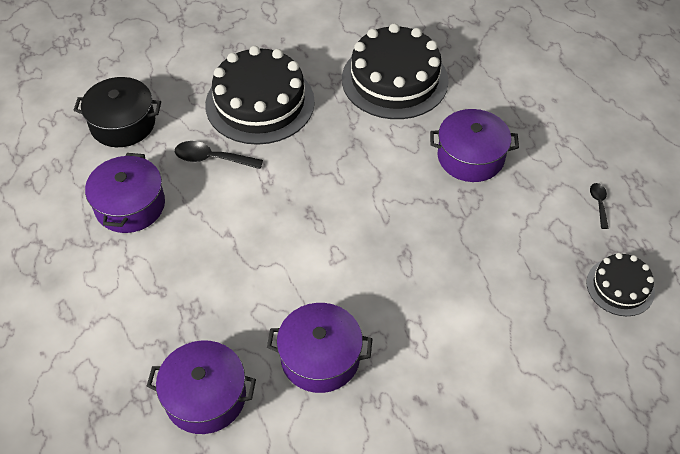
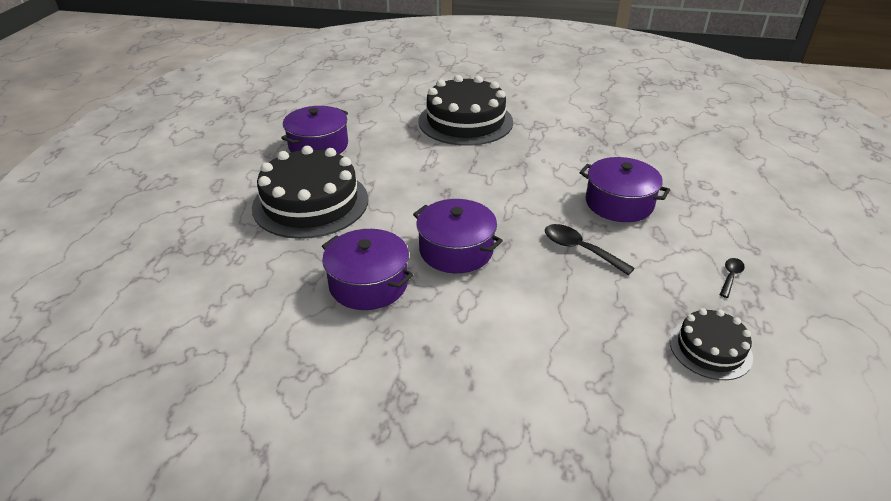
camera: 30 degrees right, 15 degrees down
black pot [73,77,161,147] -> none
purple pot [146,340,256,434] -> purple pot moved to [413,199,503,273]
black spoon [175,141,263,169] -> black spoon moved to [545,224,635,275]
black cake [342,23,449,119] -> black cake moved to [252,146,368,239]

